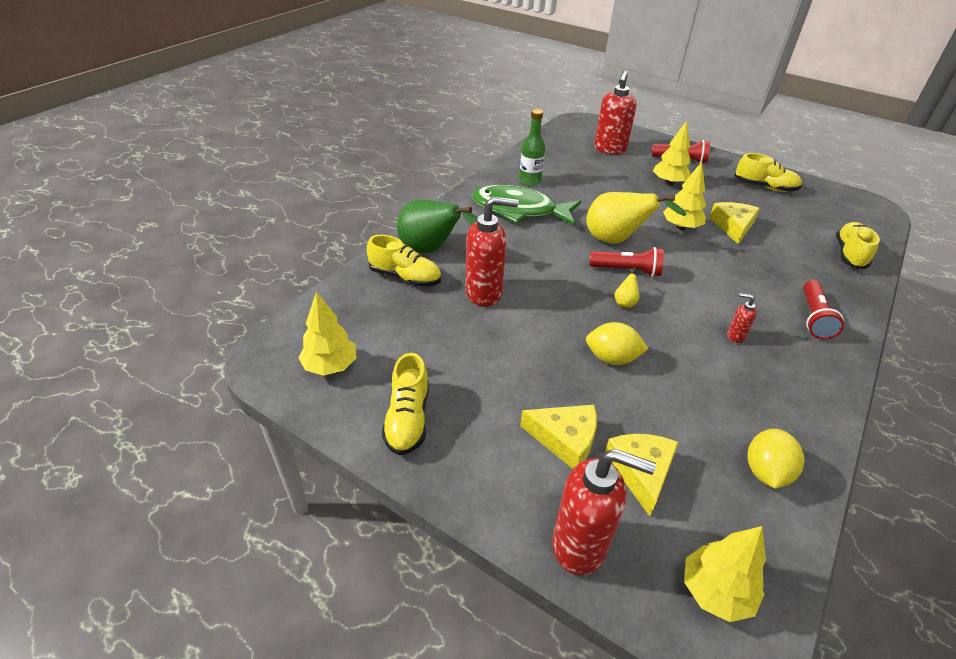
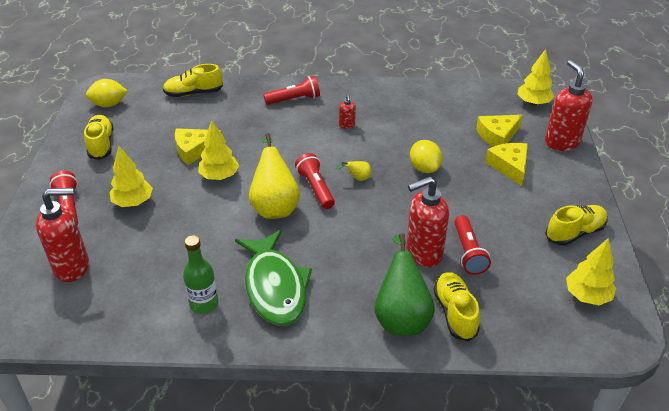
camera: 120 degrees left, 0 degrees up
red soap dispenser [465,196,519,306] -> red soap dispenser turned 75 degrees counterclockwise [406,176,449,267]
yellow lemon [747,429,804,489] -> yellow lemon moved to [86,79,127,107]
none -> red flashlight [454,215,491,275]

